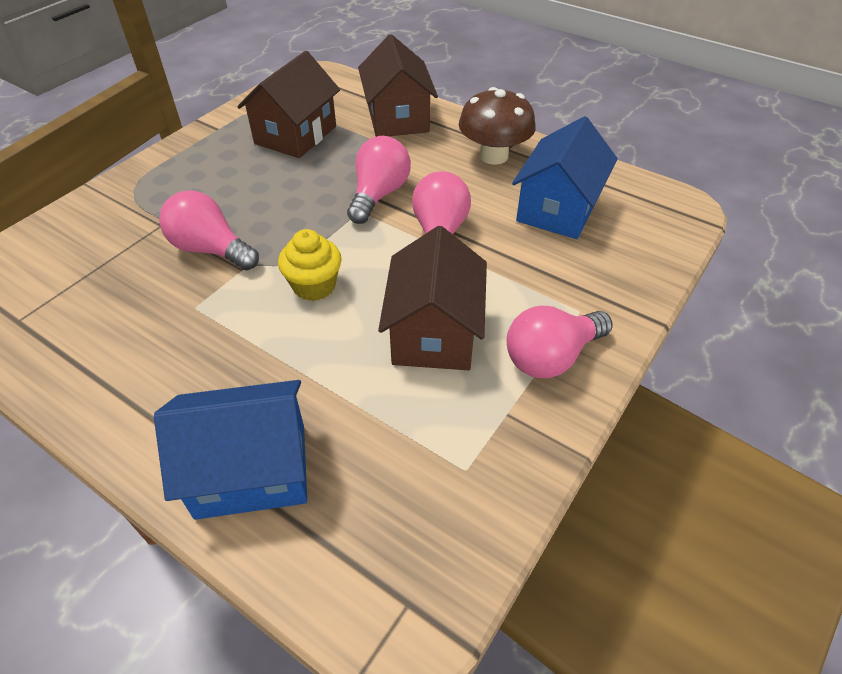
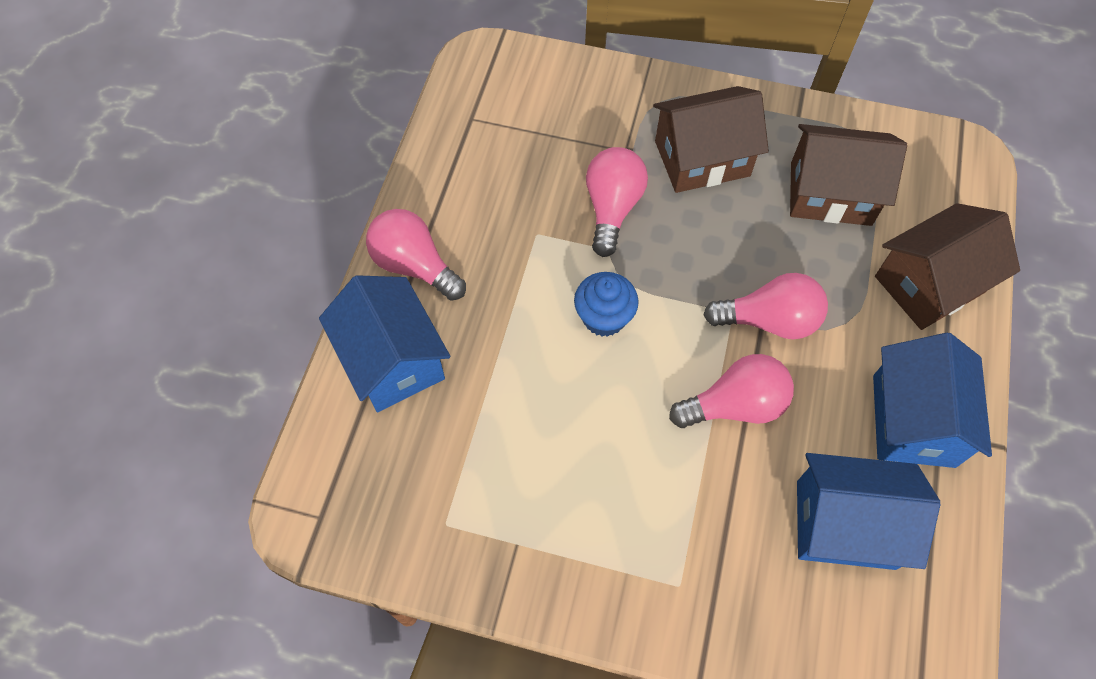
camera: 70 degrees right, 15 degrees up
yellow cupcake [278,229,342,301] -> blue cupcake [574,272,639,337]
brown house [378,226,487,370] -> brown house moved to [653,86,769,193]
brown mushroom [459,87,536,165] -> blue house [873,333,992,468]
pink light bulb [506,306,613,378] -> pink light bulb moved to [366,209,466,301]

